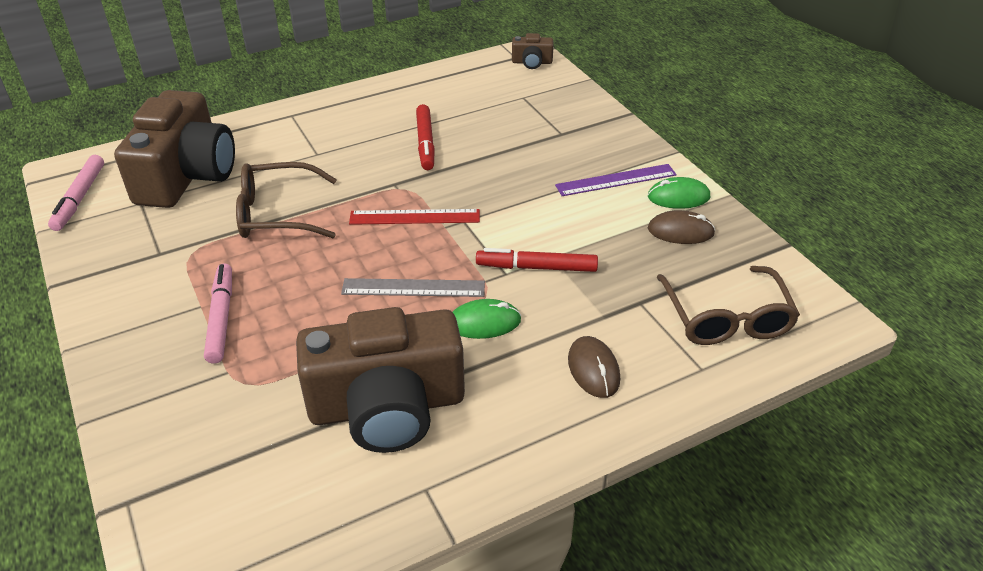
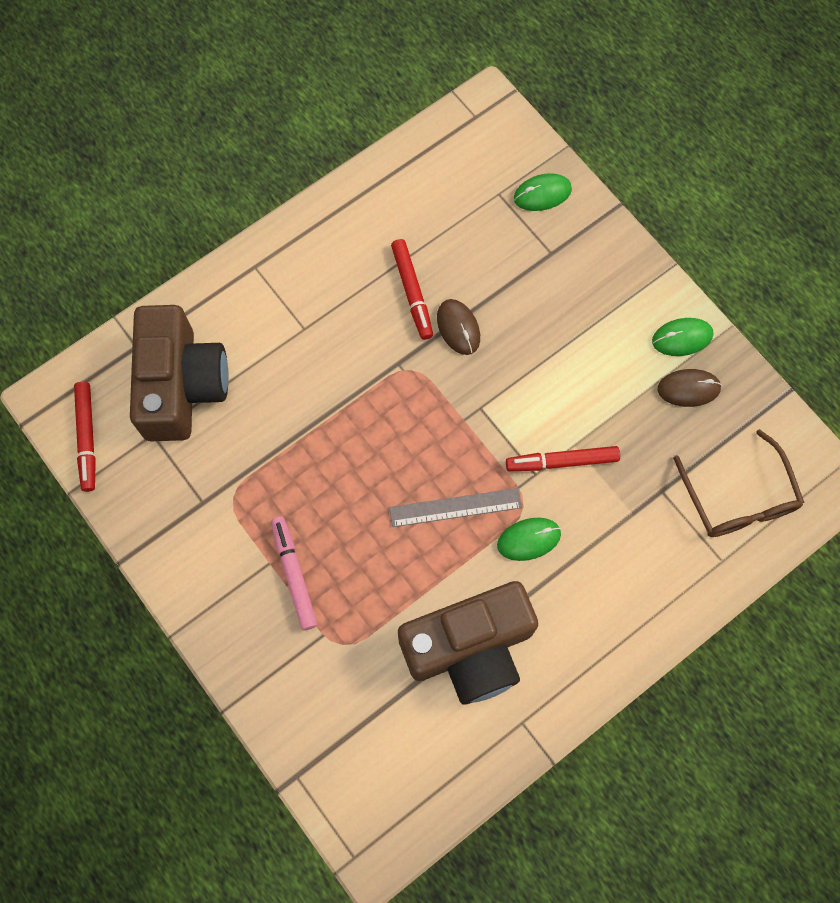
camera: 10 degrees left, 30 degrees up
pink marker [48,155,104,231] -> red marker [74,382,96,492]
brown glasses [236,162,337,238] -> none
red ruler [349,209,480,225] -> none
brown camera [512,33,554,69] -> none
purple ruler [555,164,677,196] -> none
brown mouse [568,336,620,398] -> brown mouse moved to [437,299,480,355]
none -> green mouse [514,173,572,211]

